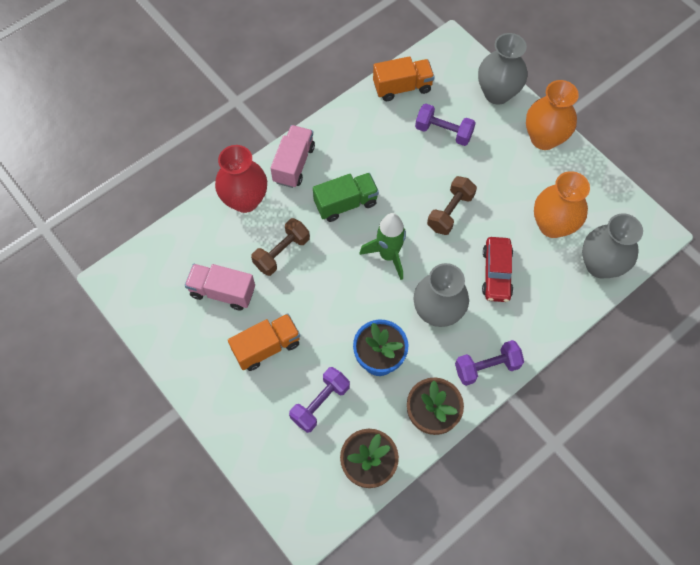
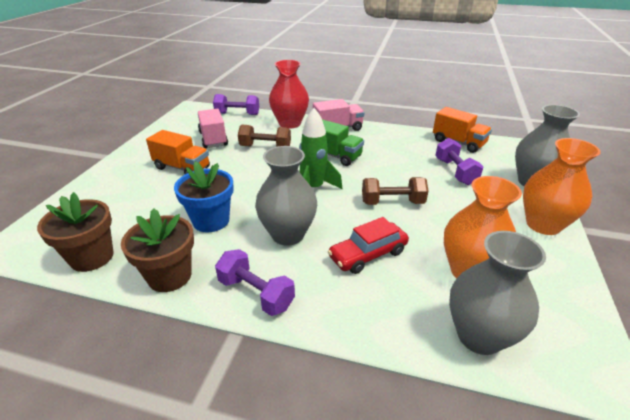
camera: 55 degrees right, 30 degrees down
purple dumbbell [289,367,350,433] -> purple dumbbell moved to [213,94,259,115]

